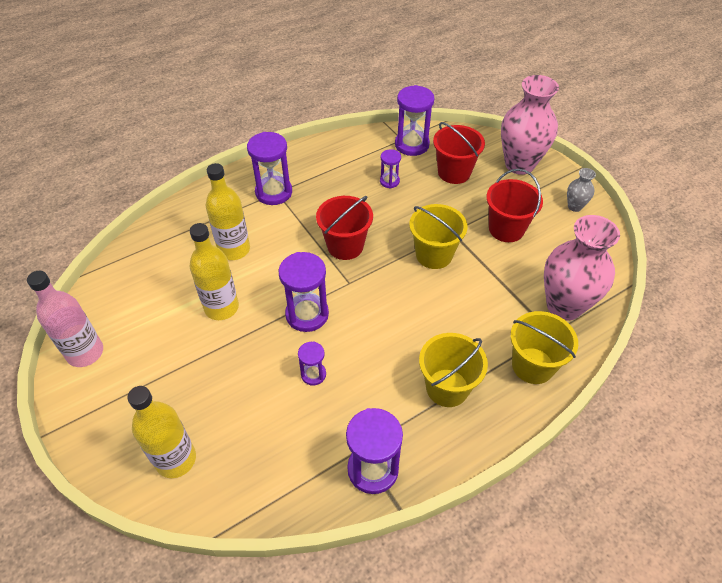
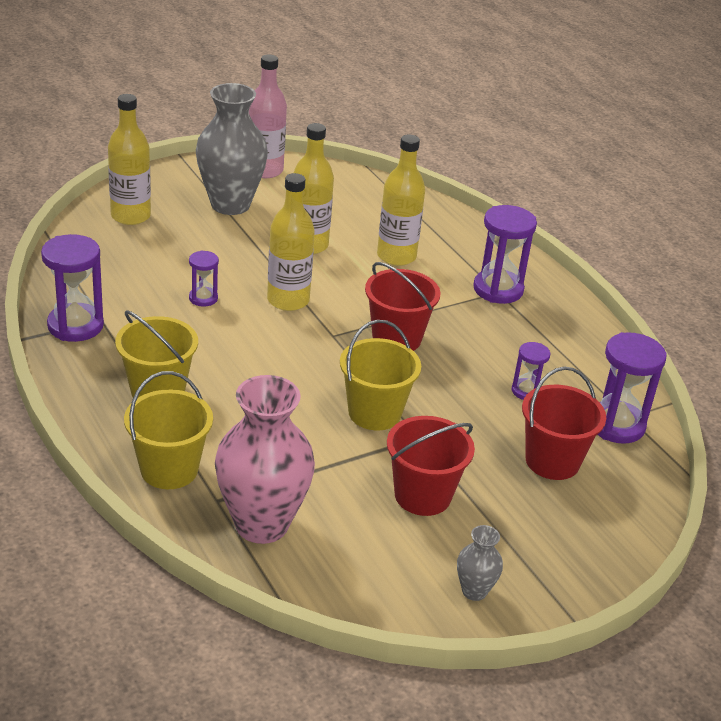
camera: 90 degrees right, 15 degrees down
purple hourglass [278,252,329,332] -> yellow bottle [267,173,315,311]
pink vase [501,75,559,175] -> none
none -> grey vase [196,83,268,215]

